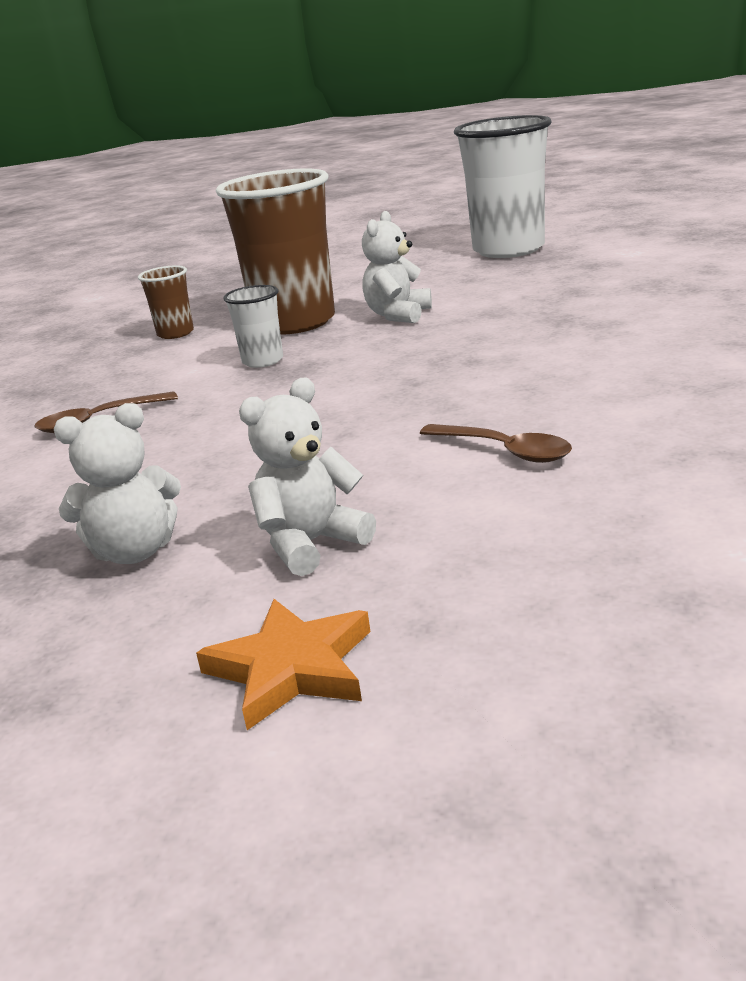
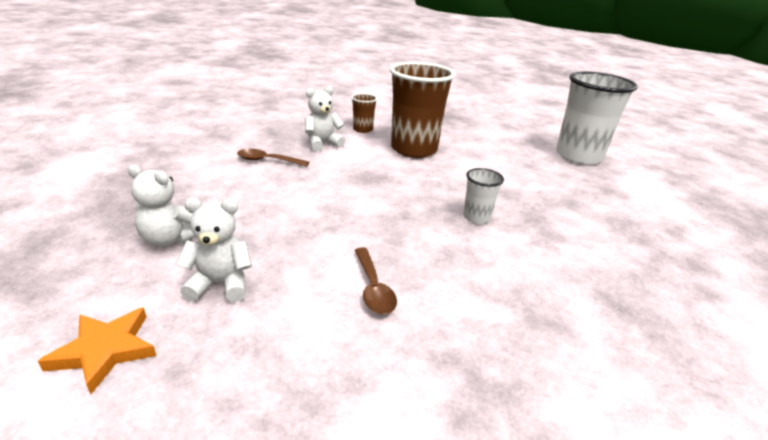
camera: 30 degrees right, 5 degrees up
white cup [223,285,283,368] -> white cup moved to [463,168,504,224]
white teddy bear [362,211,432,323] -> white teddy bear moved to [305,86,345,151]

